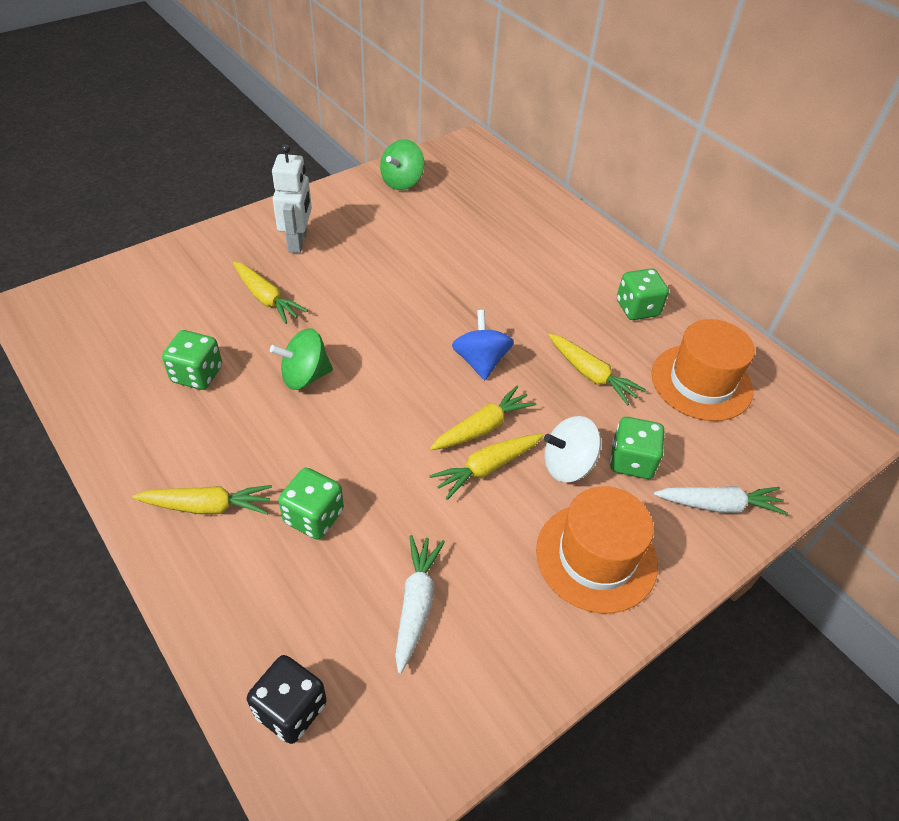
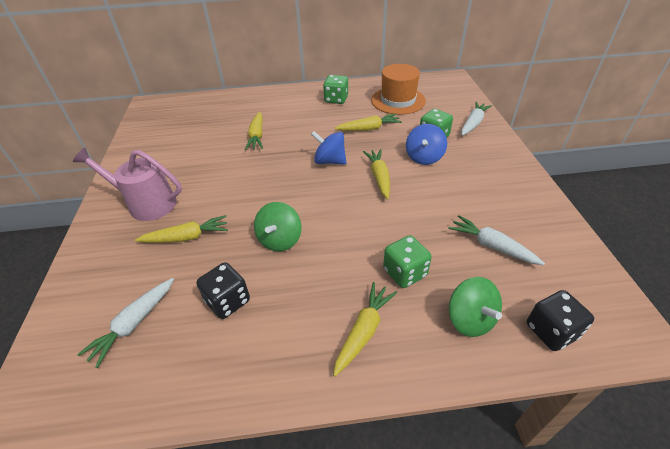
camera: 55 degrees left, 5 degrees down
green dice [162,330,222,390] -> black dice [196,262,250,319]
white robot [272,144,312,253] -> pink watering can [73,148,182,221]
green spinning top [380,139,424,190] -> green spinning top moved to [449,277,502,337]
yellow carrot [429,434,543,500] -> yellow carrot moved to [245,112,263,150]
orange hat [536,486,658,613] -> none
white spinning top [544,416,601,482] -> blue spinning top [406,124,447,165]
none -> white carrot [77,278,174,368]

